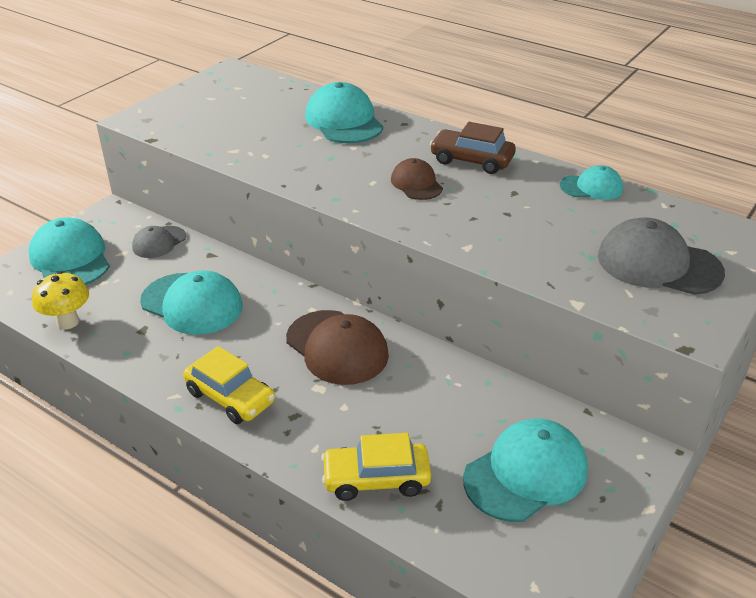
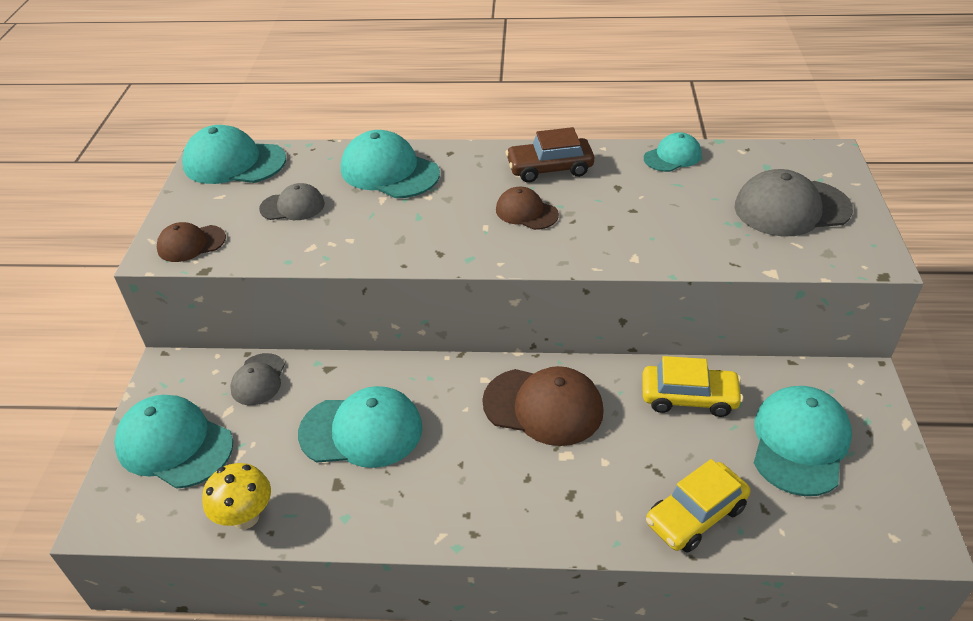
camera: 30 degrees left, 5 degrees up
yellow car [183,346,275,424] -> yellow car moved to [642,356,743,417]
none -> brown cap [157,222,226,262]
none -> turquoise cap [182,125,286,184]
none -> grey cap [259,183,325,220]

